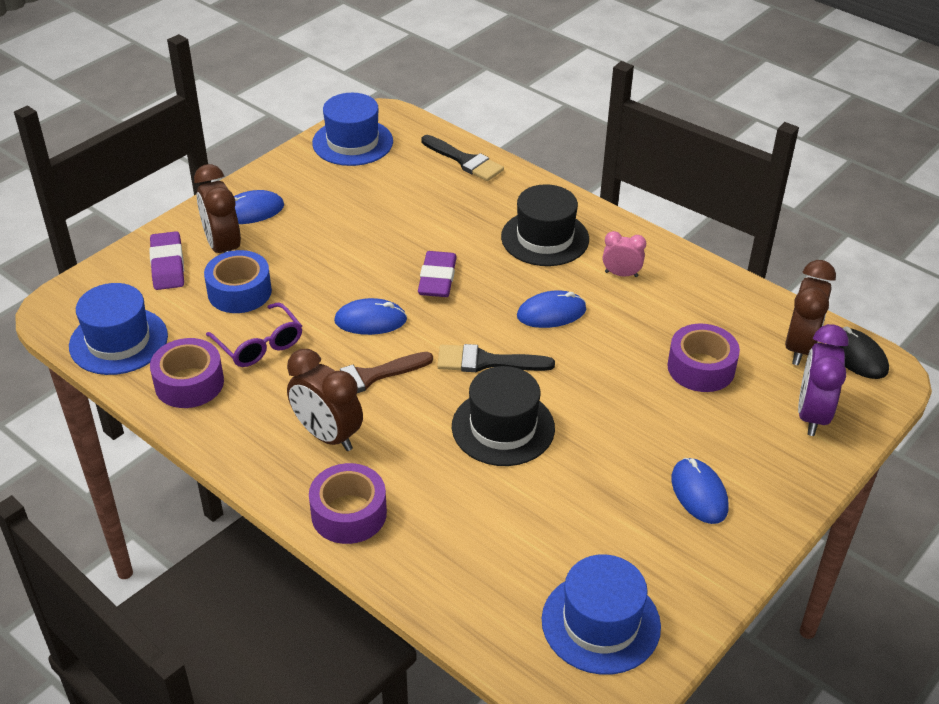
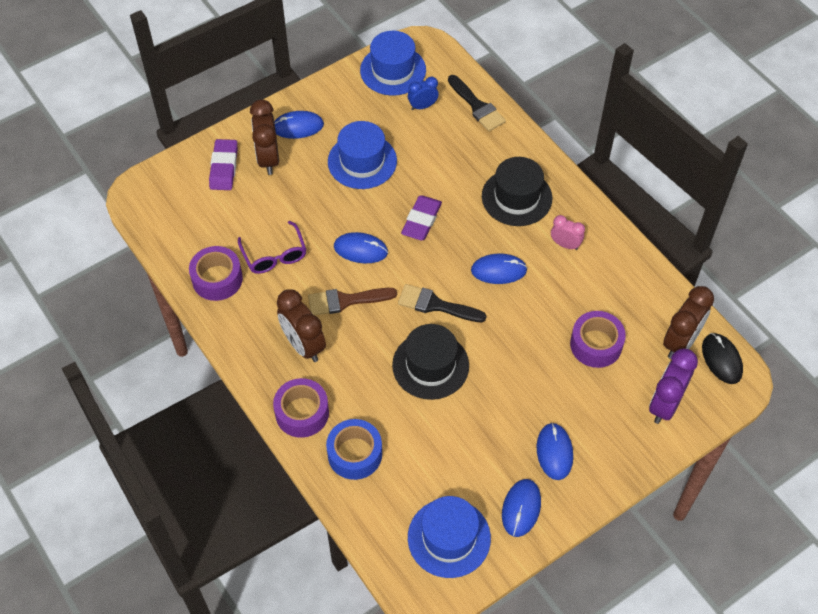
camera: 15 degrees right, 15 degrees up
blue hat [69,283,168,375] -> blue hat moved to [328,121,397,189]
blue tape [204,250,272,313] -> blue tape moved to [326,419,382,480]
none -> blue clock [408,77,439,110]
none -> blue mouse [502,479,541,537]

